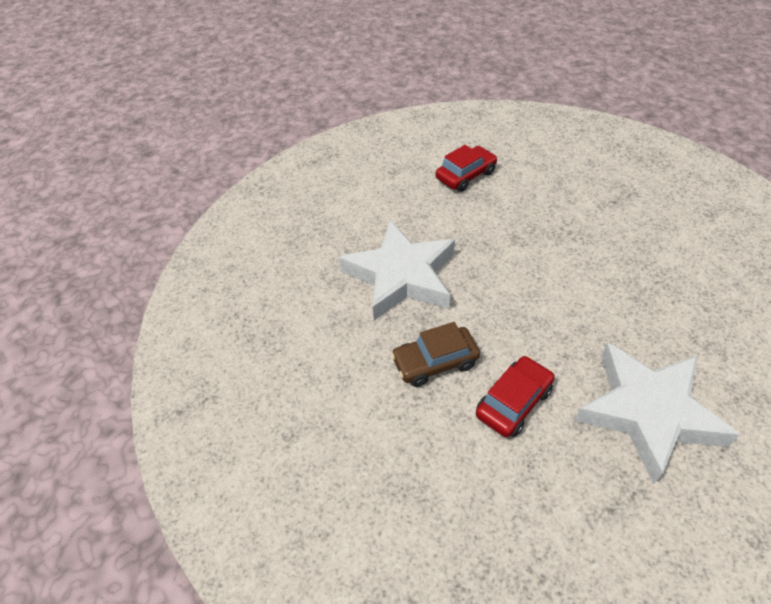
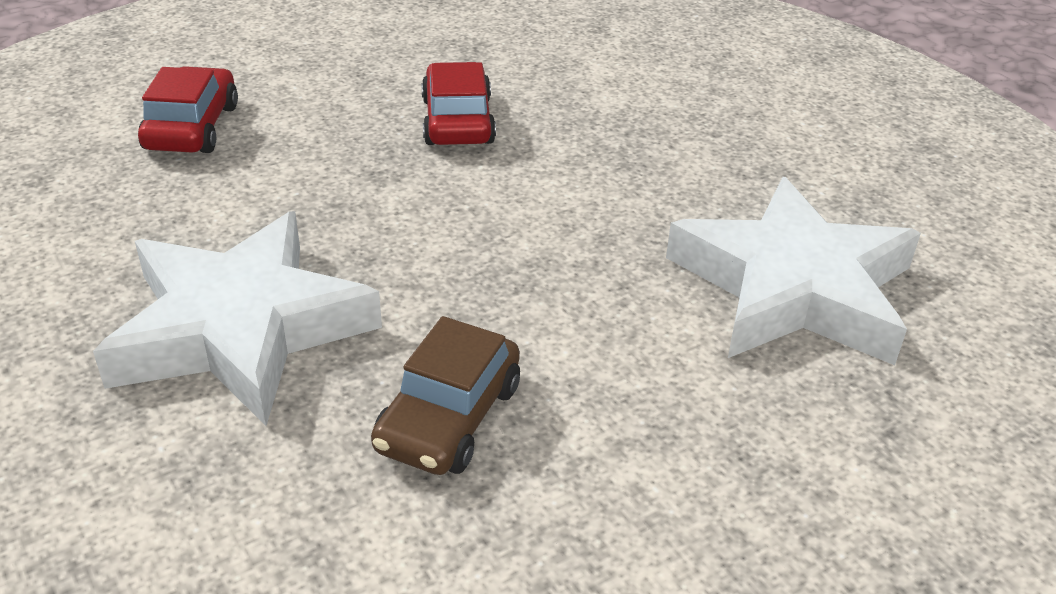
camera: 50 degrees left, 10 degrees down
red car [476,356,555,437] -> red car moved to [421,62,496,145]

